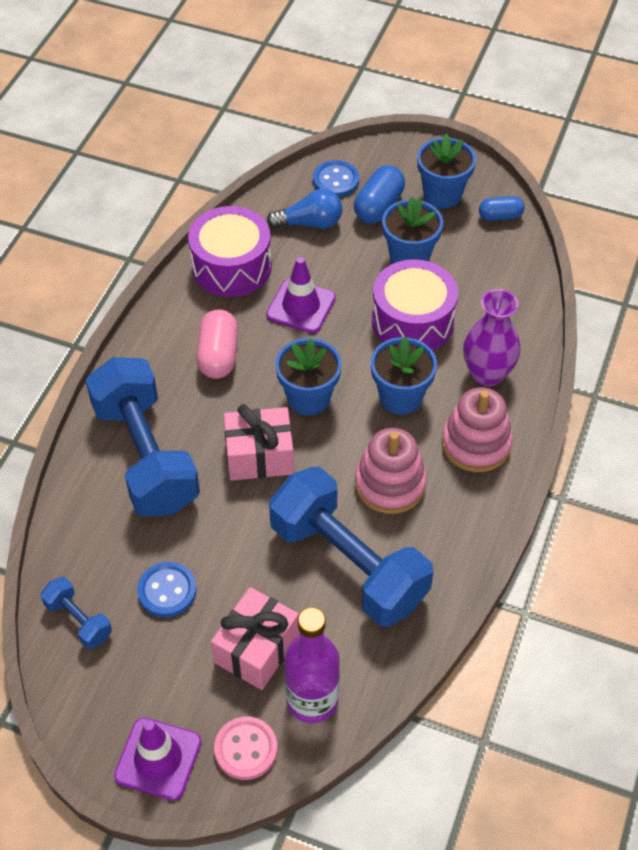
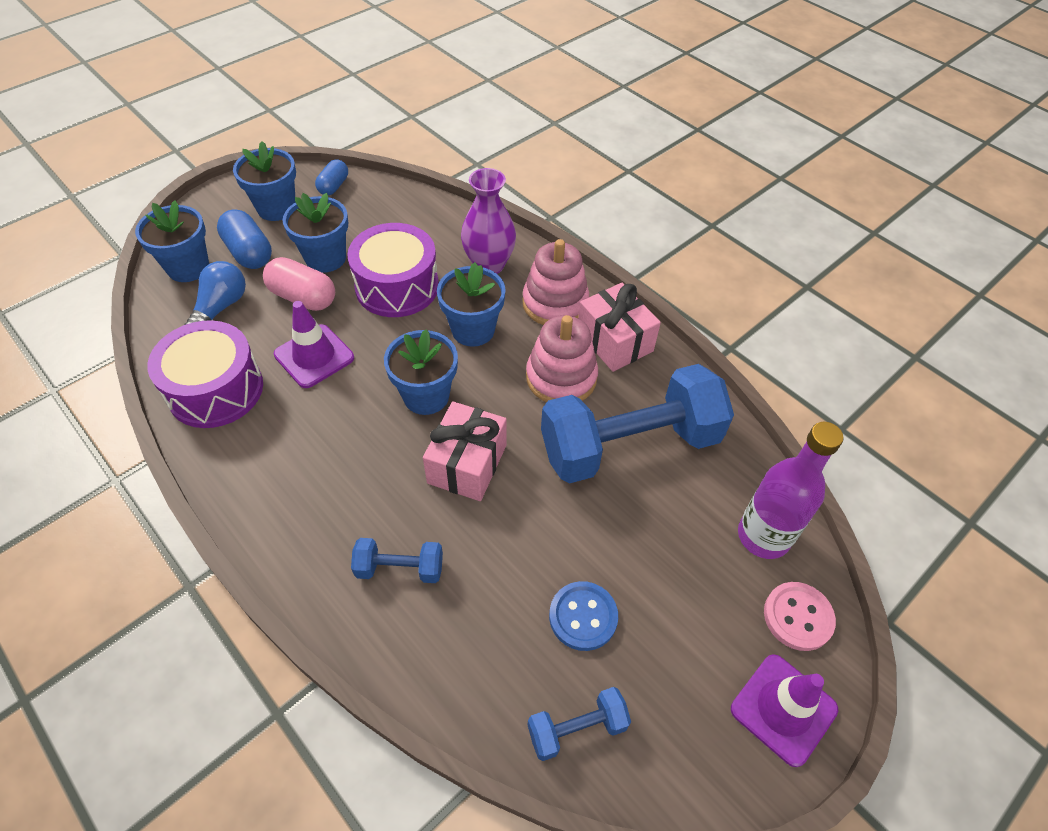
camera: 65 degrees left, 0 degrees up
blue dumbbell [85,357,200,516] -> blue dumbbell [351,538,443,583], size x0.44
pink capsule [197,309,238,379] -> pink capsule moved to [263,257,335,311]
pink gift [211,587,299,690] -> pink gift moved to [578,283,661,372]
blue button [313,160,359,197] -> blue flower pot [135,200,209,282]

